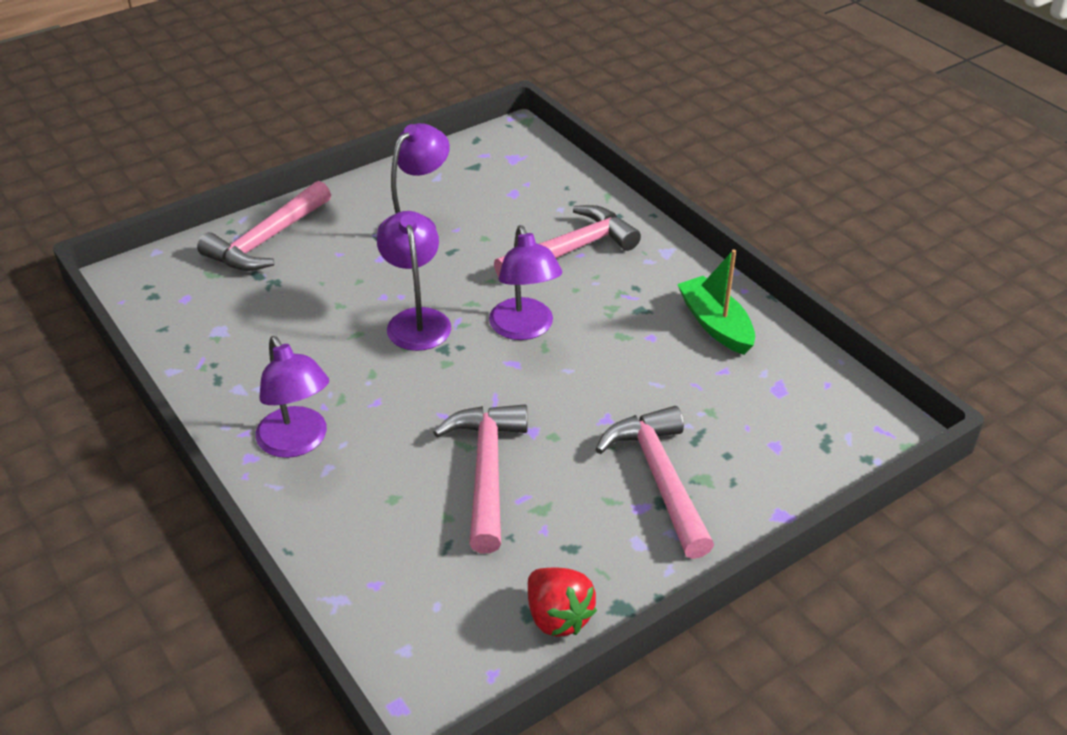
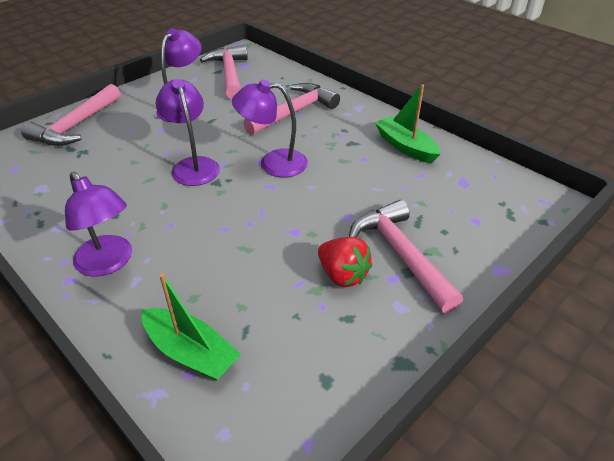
camera: 10 degrees left, 0 degrees up
pink hammer [433,404,527,553] -> pink hammer moved to [200,45,248,100]
purple lamp [489,225,562,340] -> purple lamp turned 120 degrees clockwise [232,79,308,177]
red strawberry [528,568,597,637] -> red strawberry moved to [318,237,372,287]
none -> green boat [142,273,241,381]

